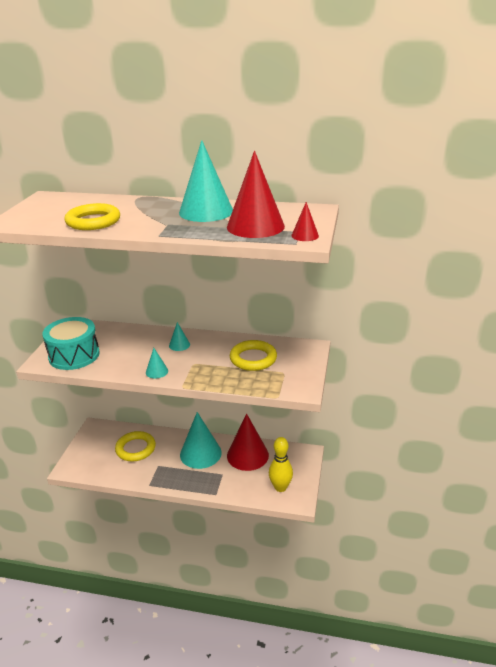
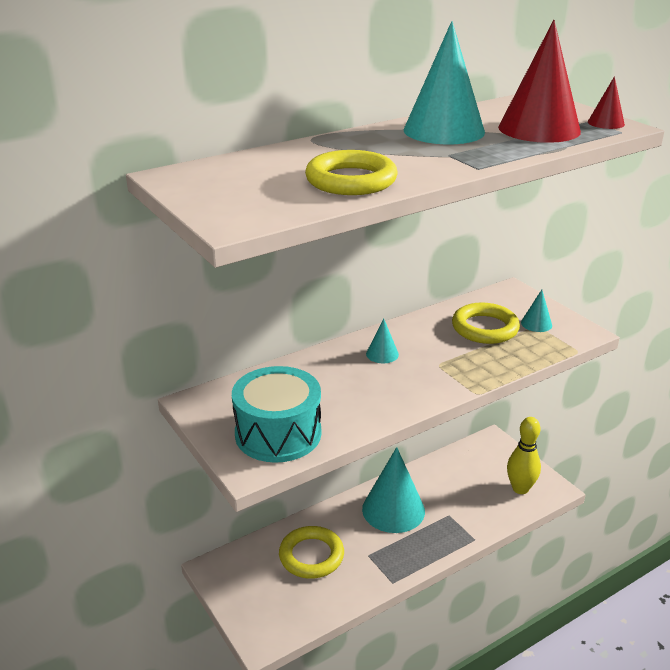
camera: 45 degrees left, 0 degrees up
turquoise cone [146,348,168,379] -> turquoise cone moved to [521,290,552,332]
red cone [227,413,269,471] -> none

